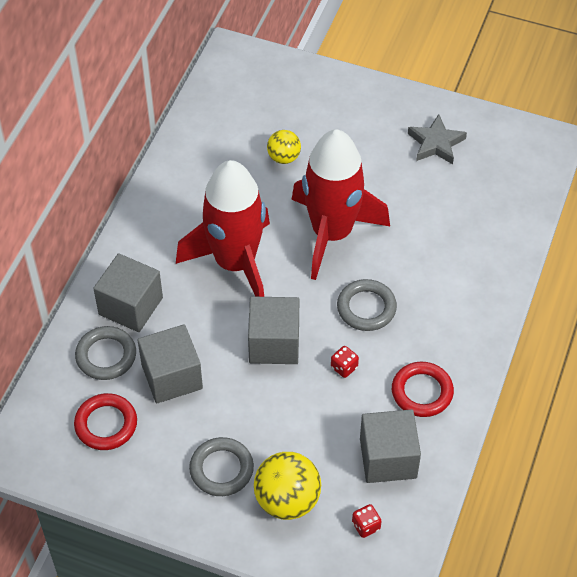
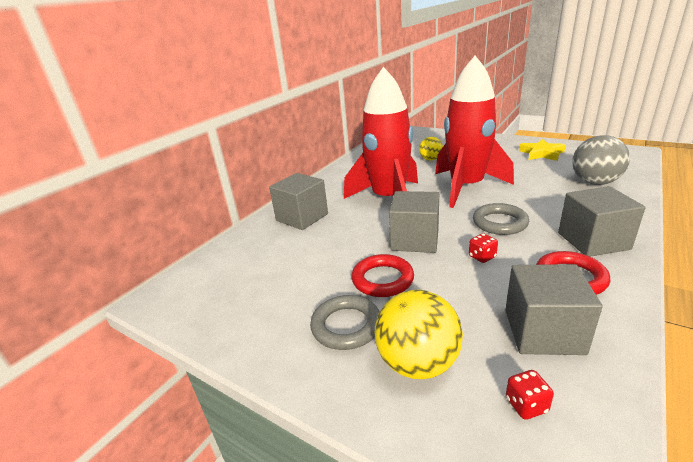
camera: 15 degrees right, 25 degrees down
red ring [74,393,137,450] -> red ring moved to [351,254,414,297]
grey ring [75,326,136,380] -> none
grey cube [138,324,203,403] -> grey cube moved to [558,186,645,257]
grey star [408,114,467,164] -> yellow star [519,139,566,161]
none -> grey ball [572,135,630,185]

